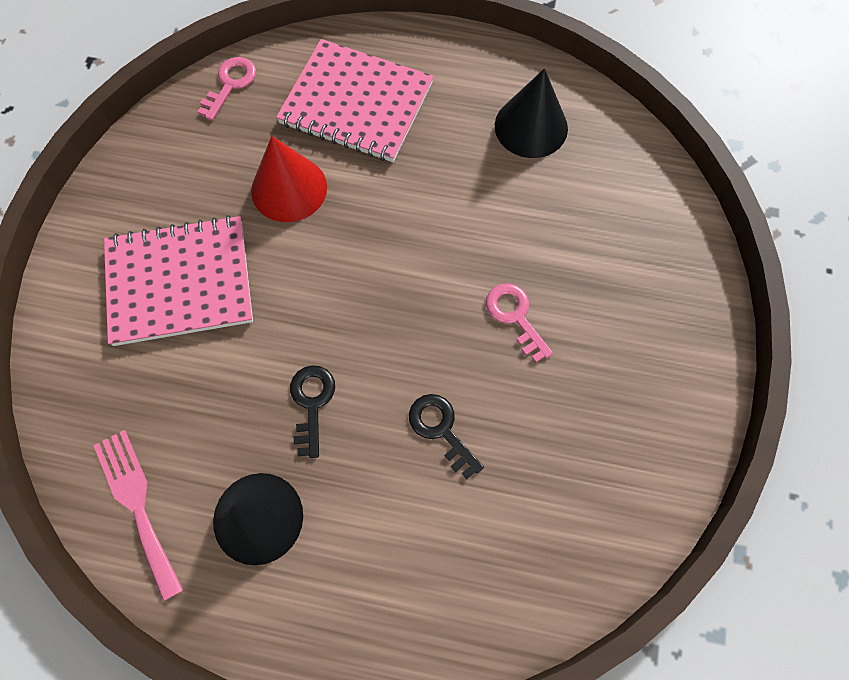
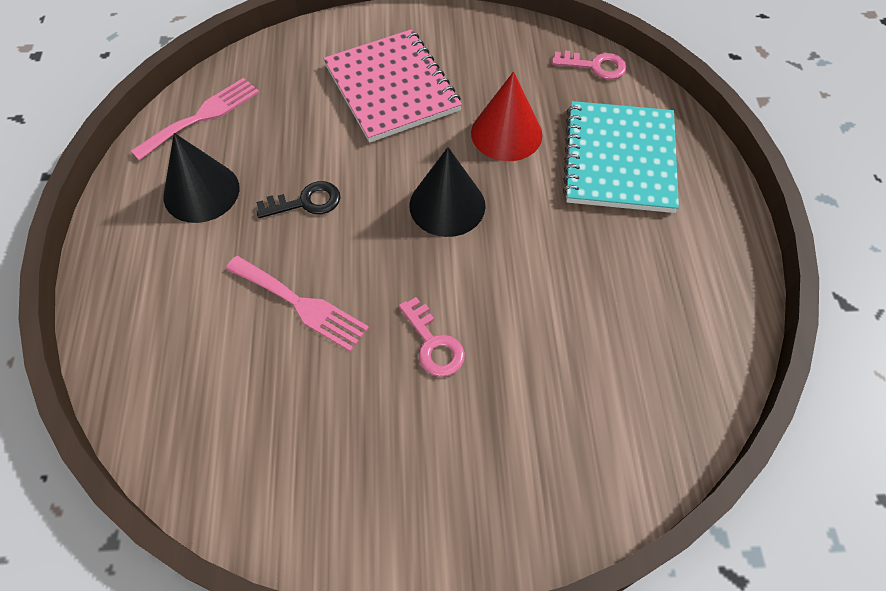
camera: 75 degrees right, 10 degrees down
pink notebook [276,39,434,162] -> turquoise notebook [563,101,679,213]
black key [409,394,484,479] -> pink fork [226,256,369,352]
pink key [486,283,553,363] -> pink key turned 105 degrees clockwise [399,297,465,377]
black cone [495,68,568,158] -> black cone moved to [409,147,485,237]

